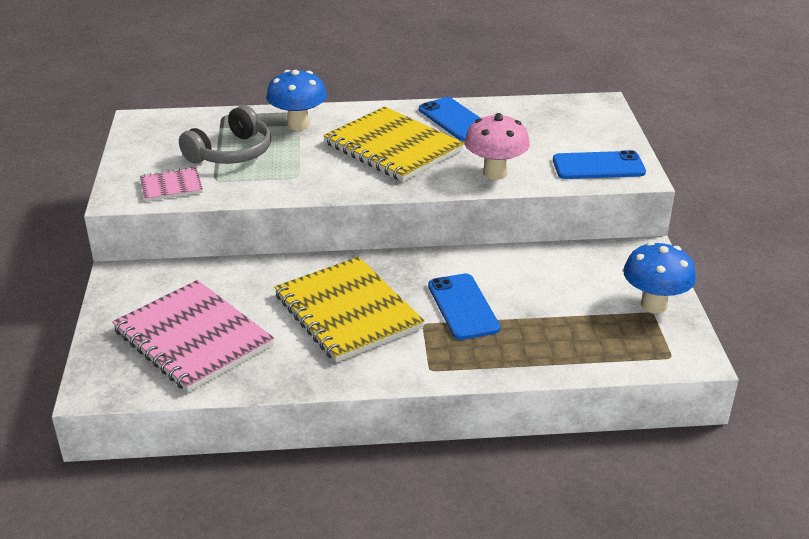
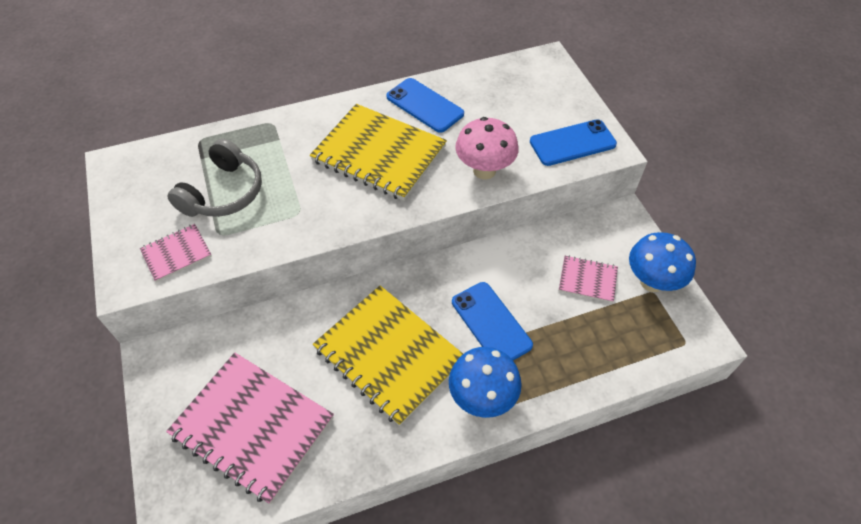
camera: 15 degrees left, 20 degrees up
blue mushroom [266,70,327,131] -> blue mushroom moved to [449,347,522,418]
none -> pink notebook [559,255,618,303]

